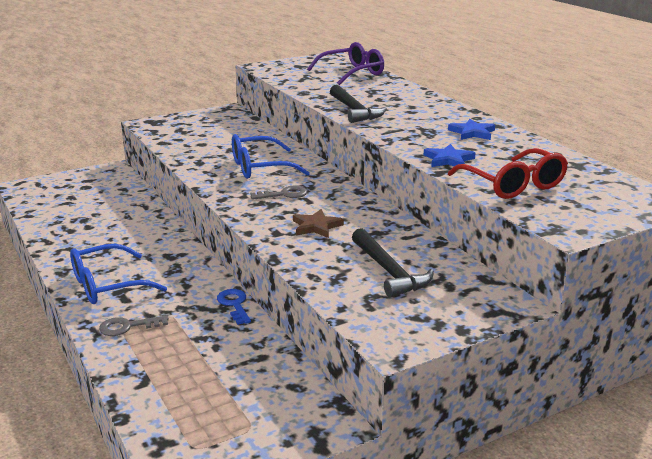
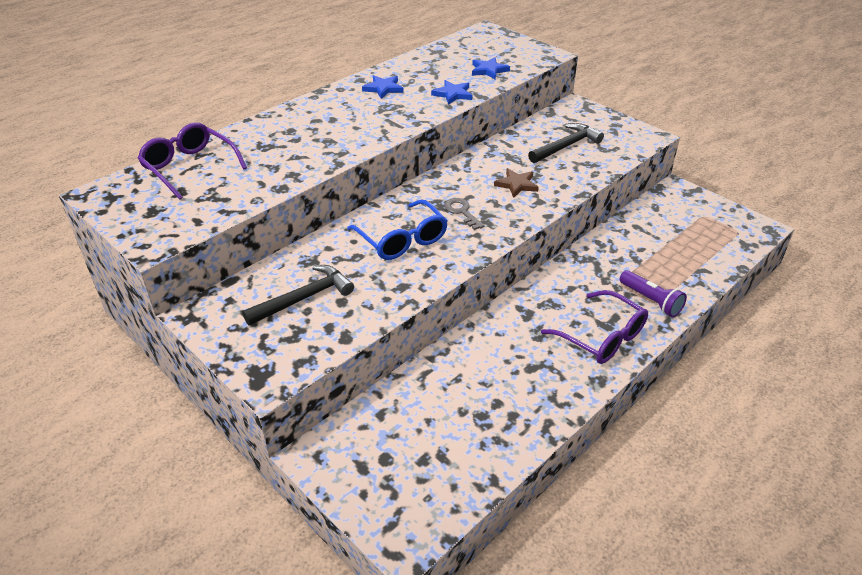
camera: 105 degrees left, 15 degrees up
blue glasses [70,244,167,304] -> purple glasses [541,290,648,364]
grey key [99,315,169,336] -> purple flashlight [620,270,687,317]
blue key [217,289,251,325] -> none
black hammer [330,85,387,123] -> black hammer moved to [242,265,354,326]
red glasses [448,148,568,199] -> blue star [472,57,510,79]

